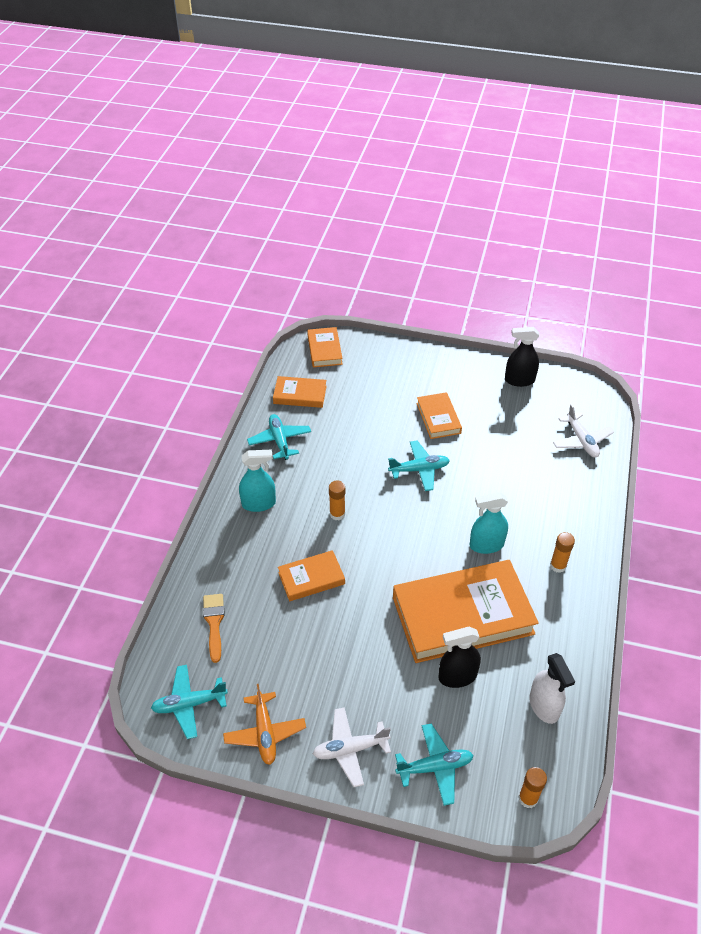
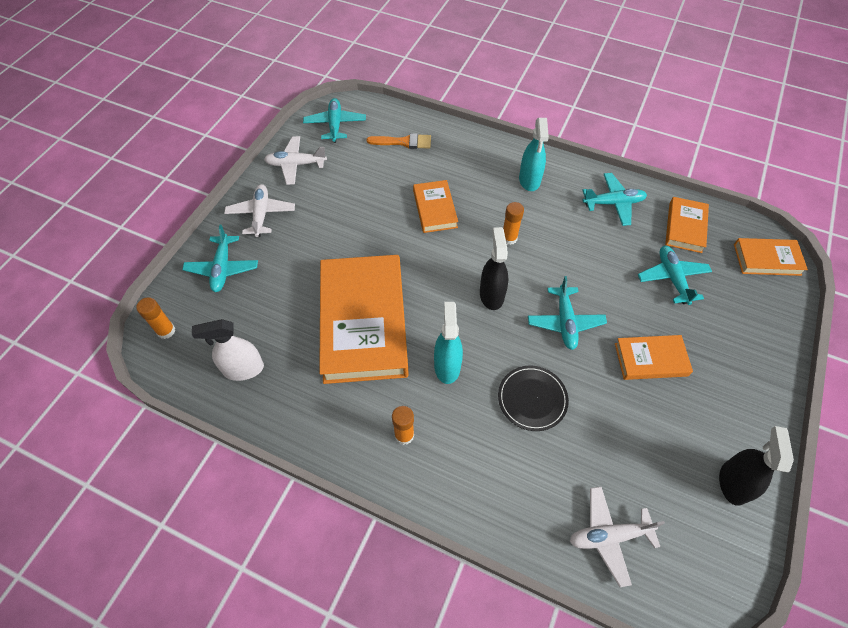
camera: 100 degrees right, 10 degrees up
orange plane [223,684,306,765] -> white plane [264,136,327,185]
black spray bottle [439,627,481,688] -> black spray bottle moved to [480,227,508,310]
none -> black plate [498,366,569,431]
none -> turquoise plane [638,246,712,305]

